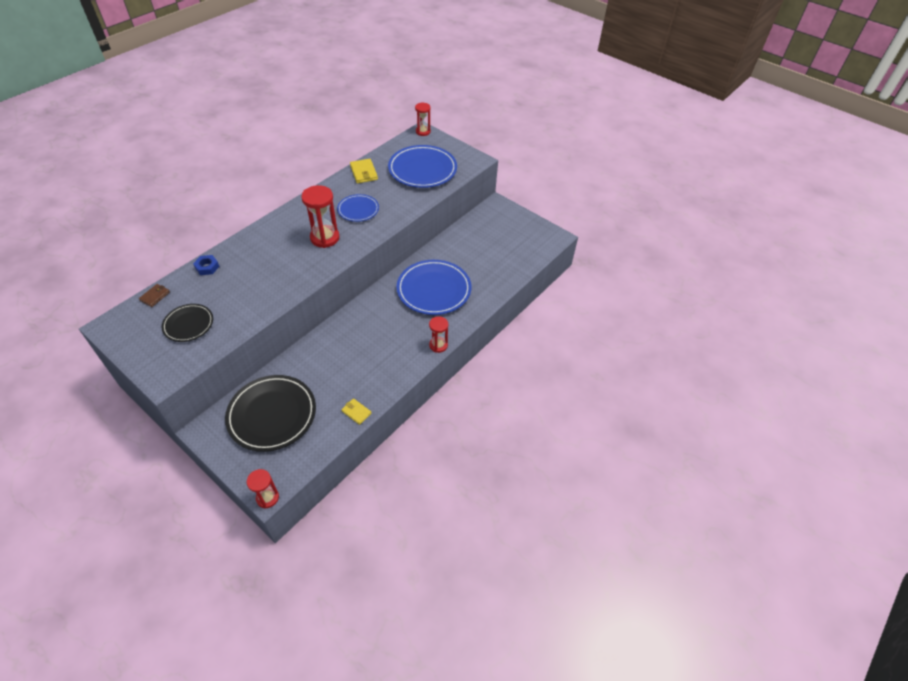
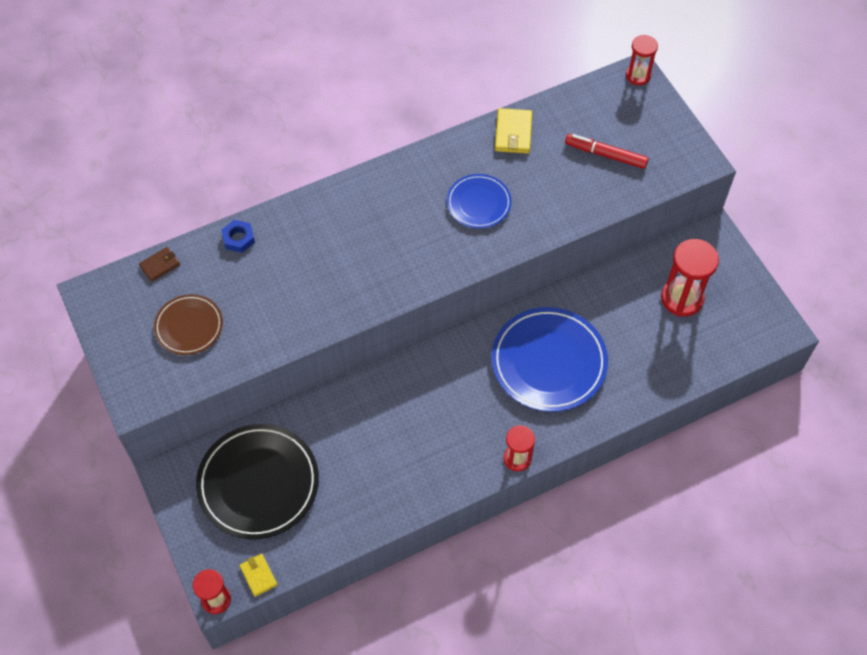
camera: 25 degrees right, 10 degrees up
black plate [162,304,213,342] -> brown plate [154,294,223,355]
red hourglass [301,185,340,248] -> red hourglass moved to [661,239,719,317]
yellow wallet [341,398,371,425] -> yellow wallet moved to [239,554,277,597]
blue plate [388,145,457,188] -> red marker [565,134,649,169]

